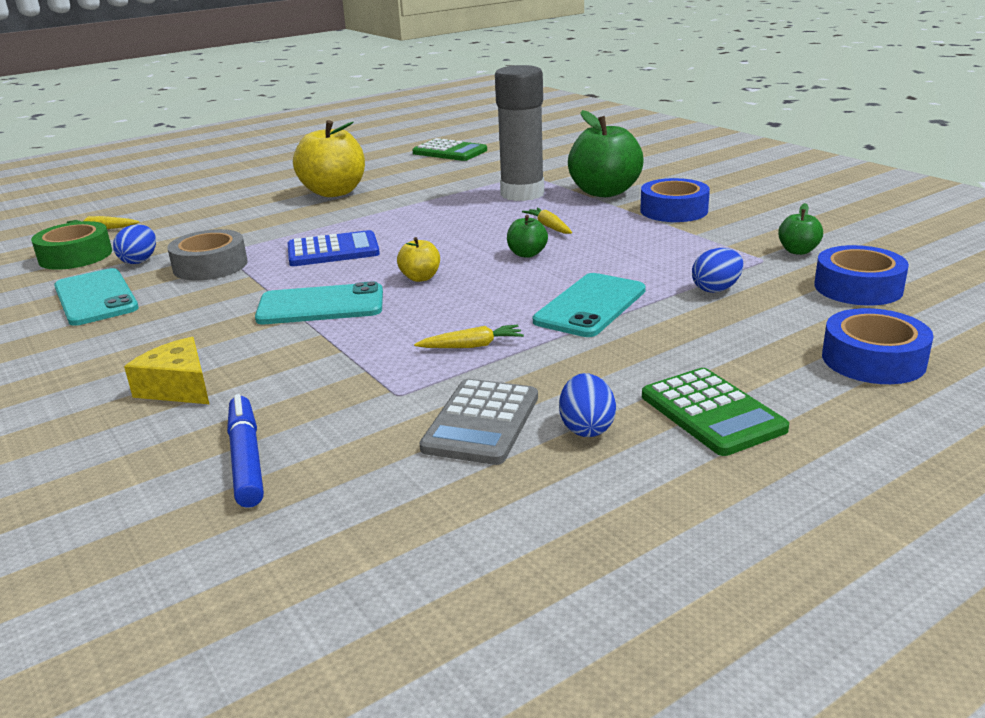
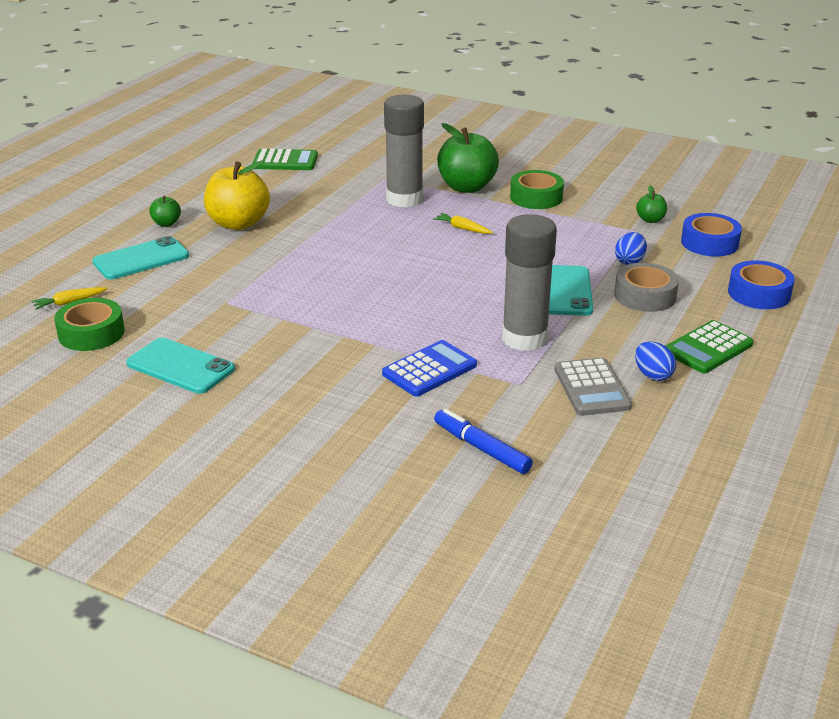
camera: 30 degrees left, 5 degrees up
blue egg [113,224,156,264] -> none
yellow cheese [124,337,209,404] -> none
grey tape [167,229,248,281] -> grey tape moved to [614,263,679,312]
turquoise phone [255,281,383,324] -> turquoise phone moved to [92,236,189,280]
blue calculator [288,230,380,266] -> blue calculator moved to [382,340,477,397]
yellow apple [397,237,440,282] -> none
yellow carrot [414,325,524,348] -> grey glue stick [502,214,557,351]
green apple [507,215,548,258] -> green apple moved to [149,196,181,227]
blue tape [640,178,710,222] -> green tape [510,170,564,209]
green calculator [642,368,789,456] -> green calculator turned 105 degrees clockwise [666,320,754,373]

